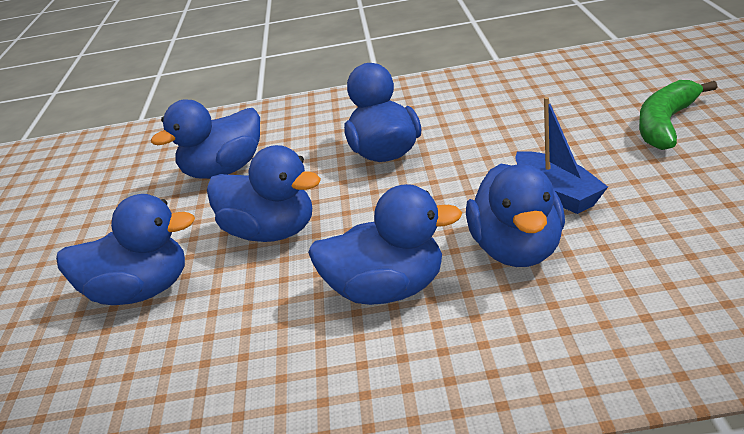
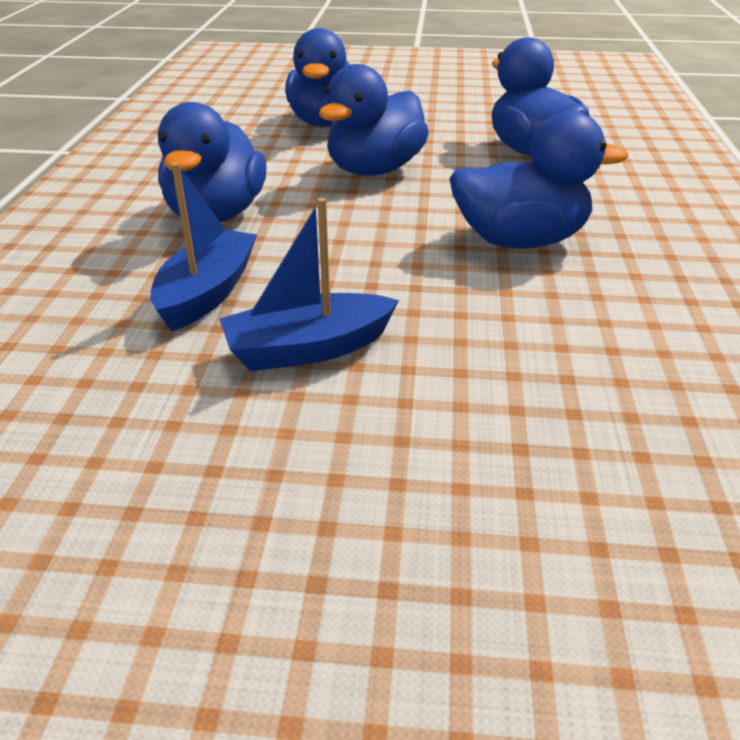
camera: 95 degrees right, 5 degrees up
blue duck [466,164,565,267] -> blue boat [150,163,257,331]
green banana [639,80,718,150] -> none

